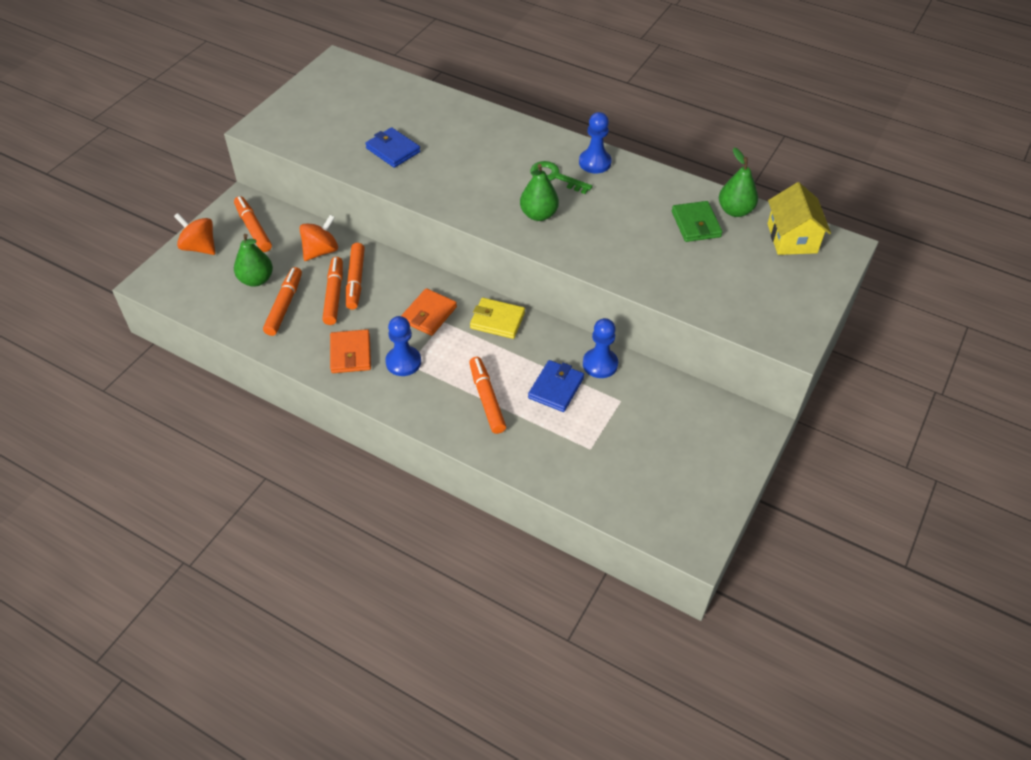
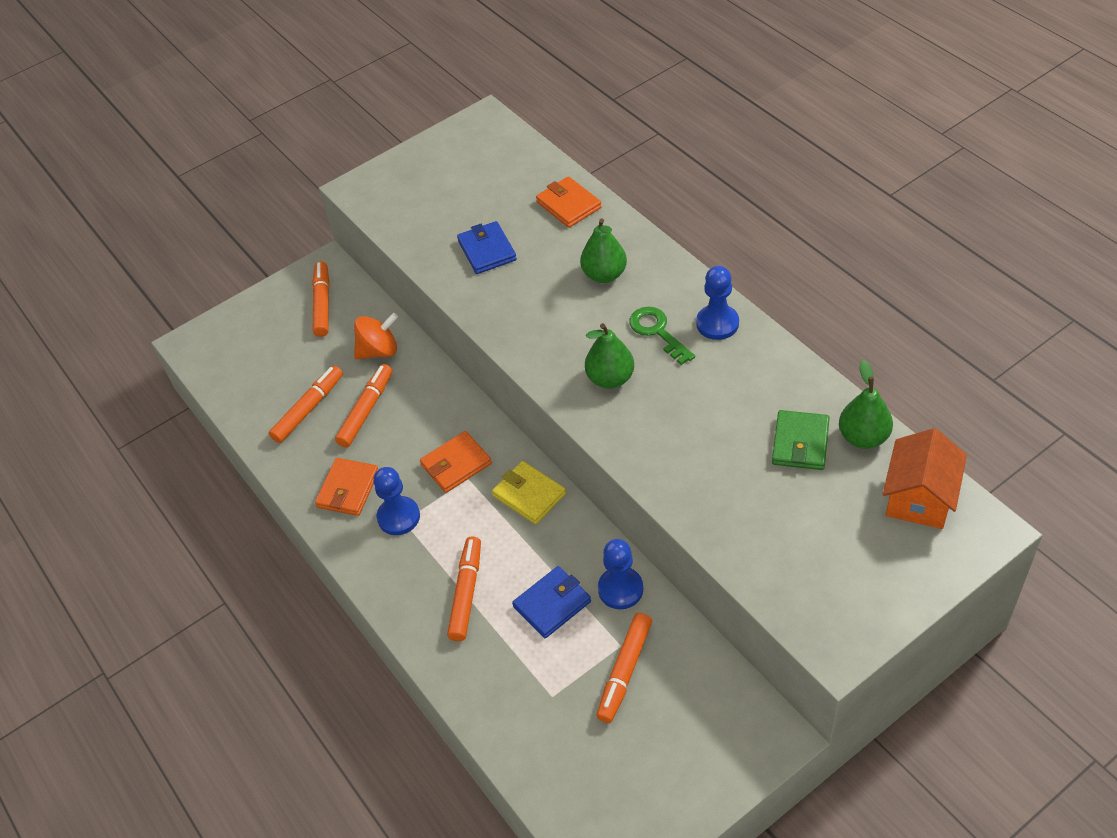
camera: 30 degrees right, 0 degrees up
orange spinning top [174,213,215,255] -> none
green pear [234,234,273,287] -> green pear moved to [580,218,627,283]
orange marker [346,243,365,310] -> orange marker moved to [596,613,652,723]
yellow house [768,182,831,255] -> orange house [883,428,967,529]
none -> orange wallet [536,176,602,228]

